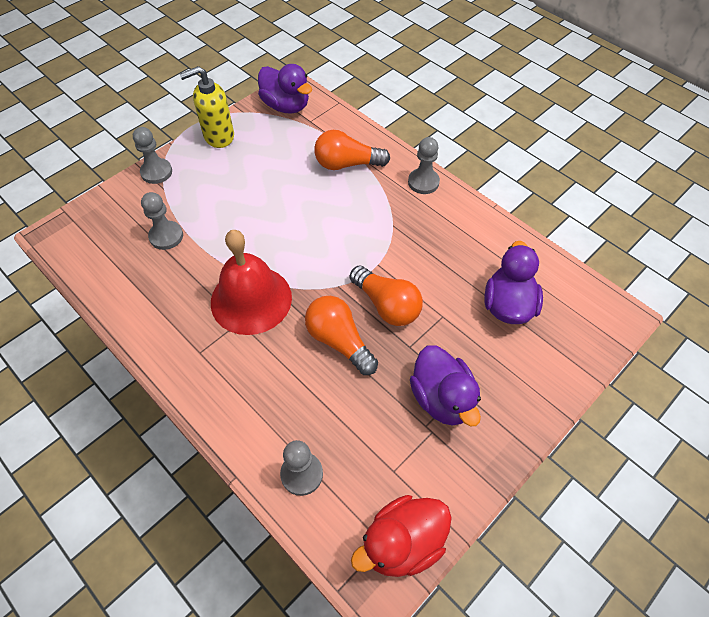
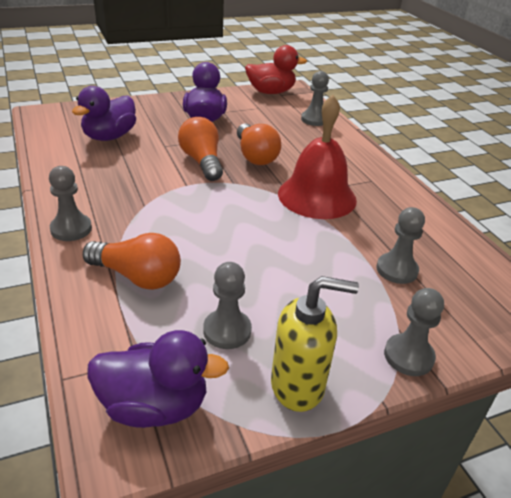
camera: 160 degrees left, 20 degrees down
purple duck [258,64,312,114] -> purple duck turned 120 degrees clockwise [88,330,229,428]
none -> grey pawn [203,262,252,349]

